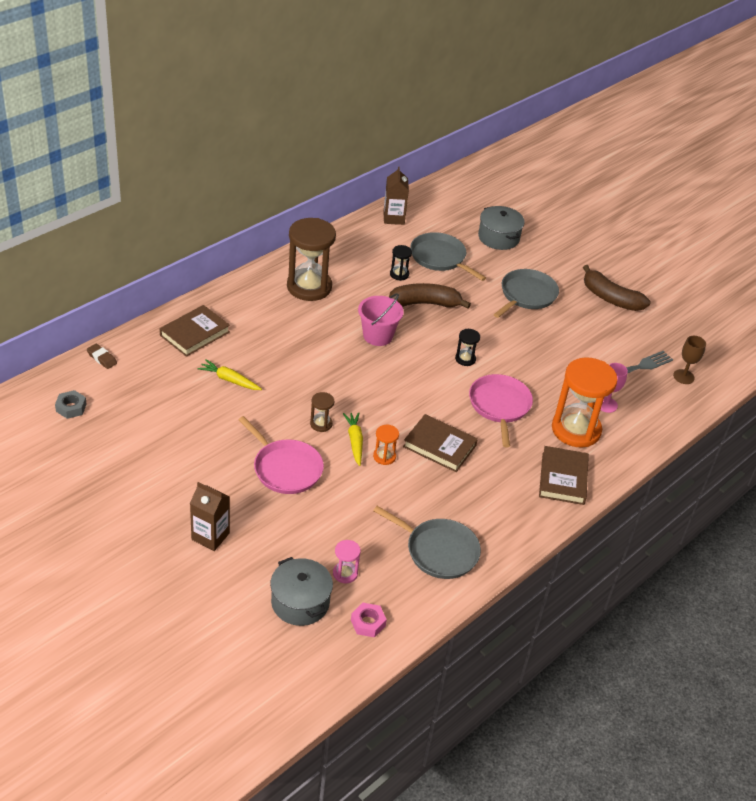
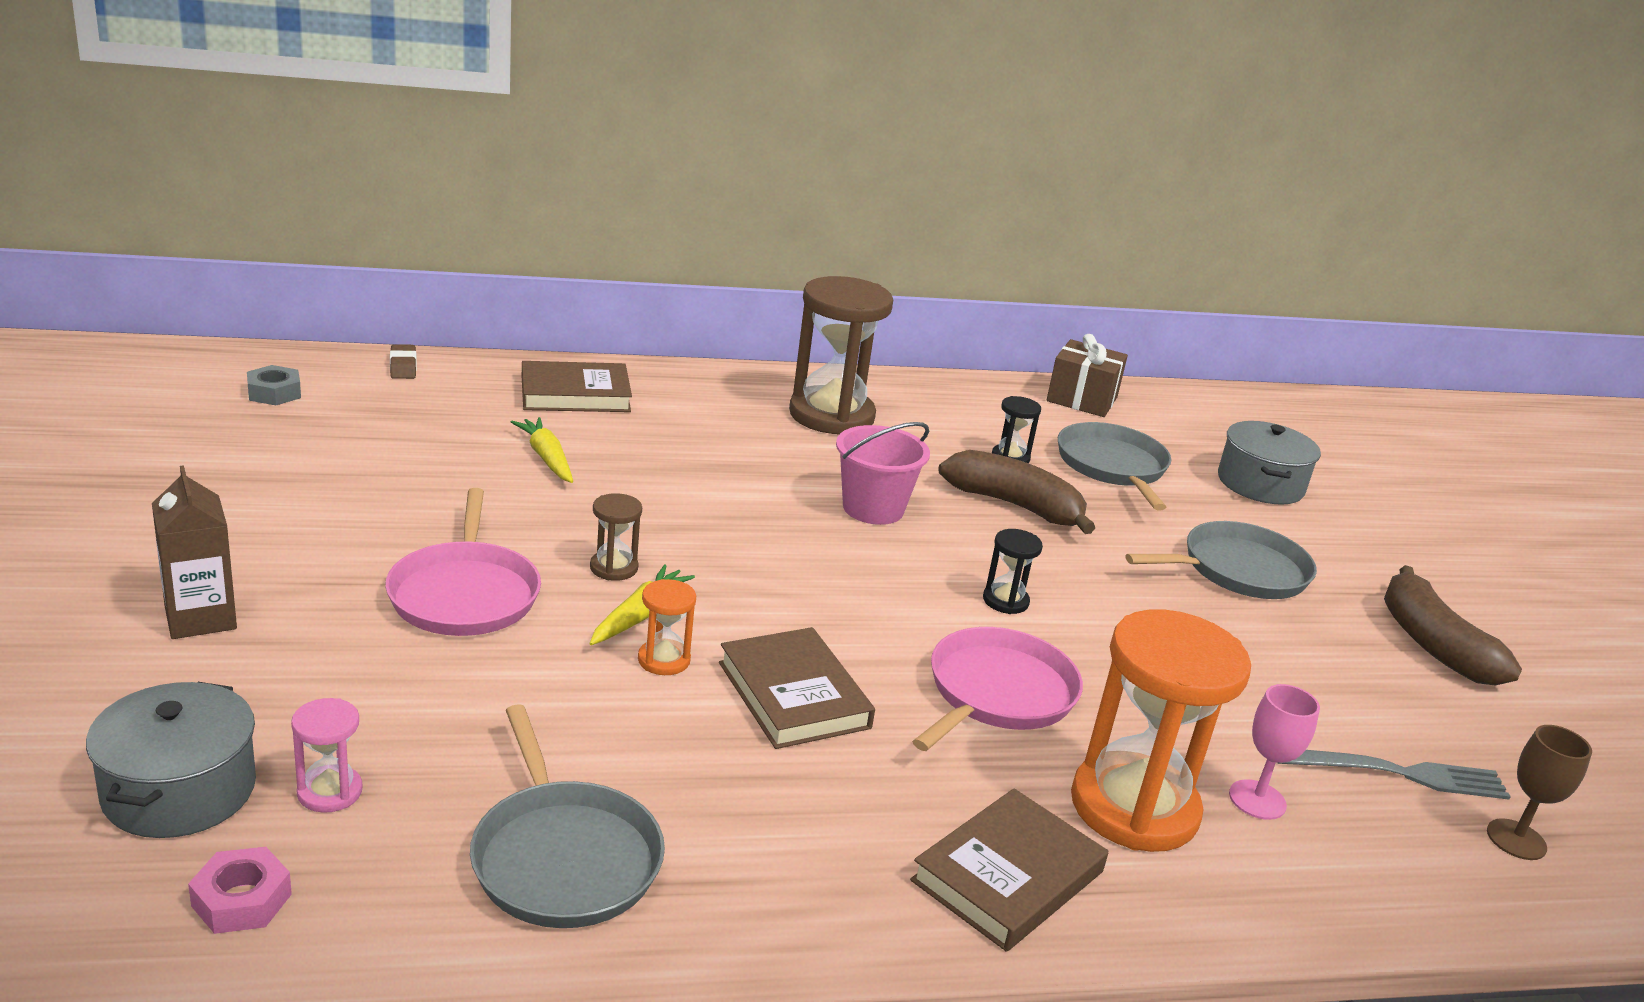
camera: 35 degrees right, 15 degrees down
brown carton [383,167,409,225] -> brown gift [1047,334,1128,417]

